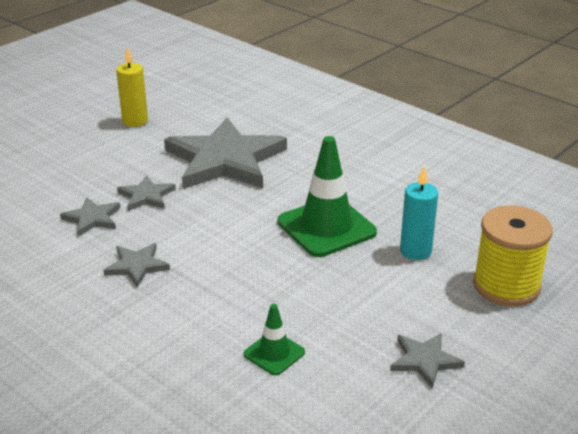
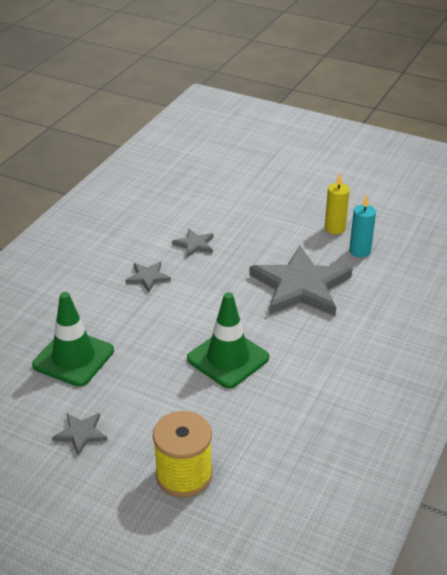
camera: 75 degrees right, 5 degrees up
grey star [117,175,176,211] -> none
green traffic cone [244,304,305,375] -> green traffic cone [32,292,114,387], size x1.96
turquoise candle [400,166,438,260] -> turquoise candle moved to [349,195,376,257]

